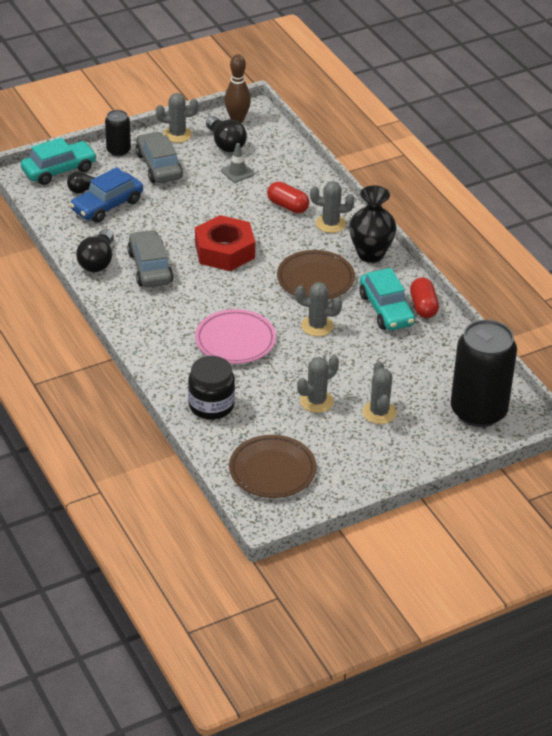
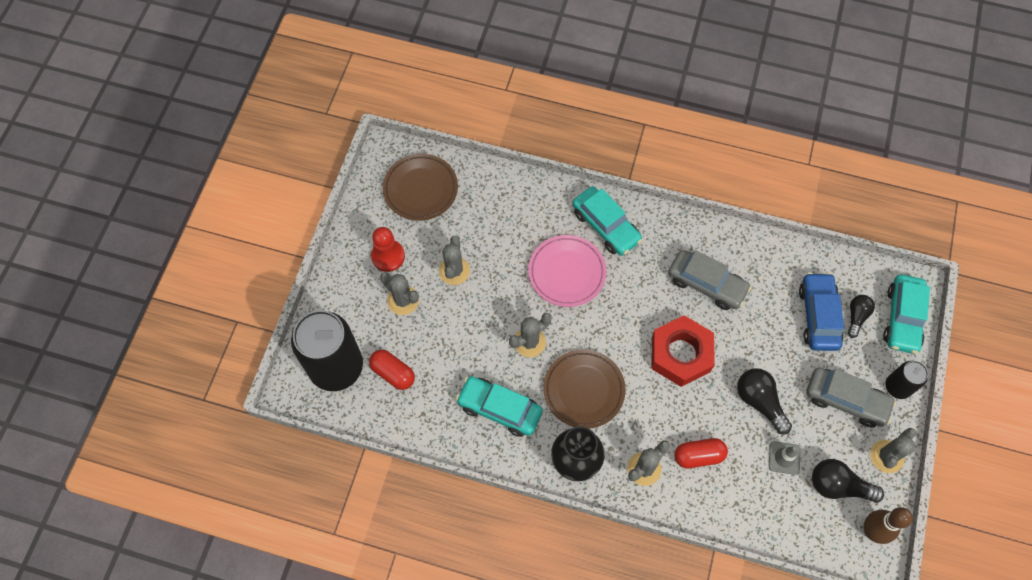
camera: 135 degrees right, 25 degrees up
black light bulb [76,229,114,272] -> black light bulb moved to [737,368,792,435]
black jar [188,356,235,420] -> none
red capsule [410,277,439,318] -> red capsule moved to [369,350,415,390]
none -> red pawn [371,227,405,272]
none -> turquoise car [573,186,643,256]

